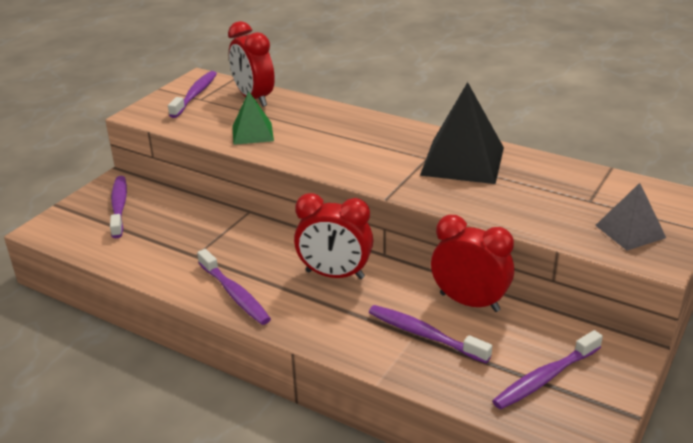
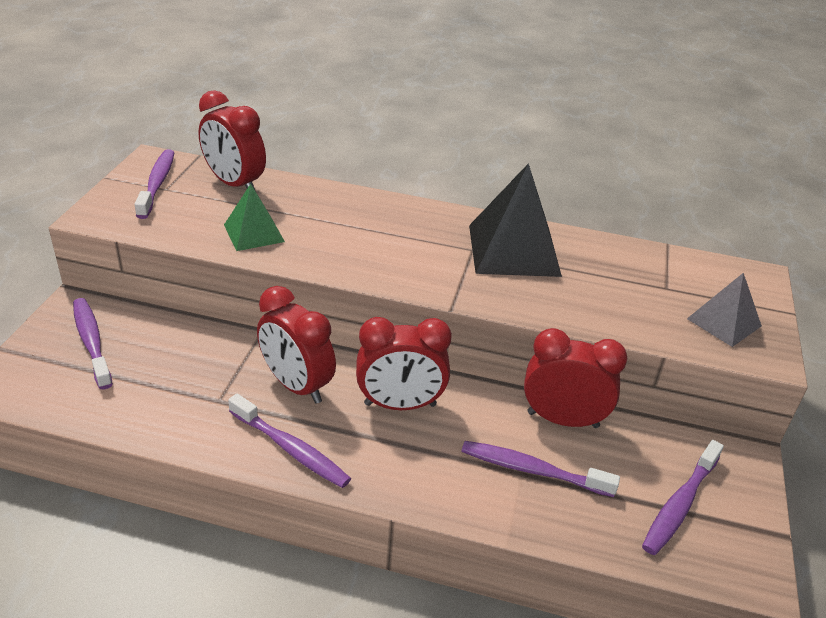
camera: 20 degrees left, 5 degrees up
none -> red clock [257,286,336,404]

